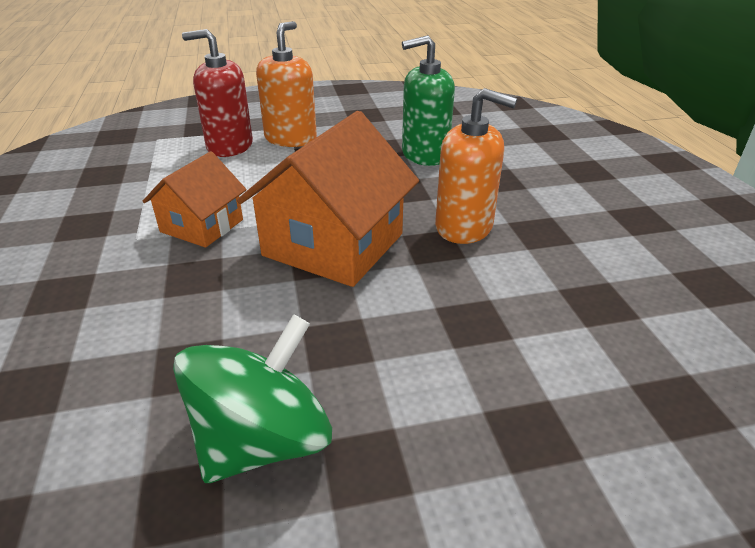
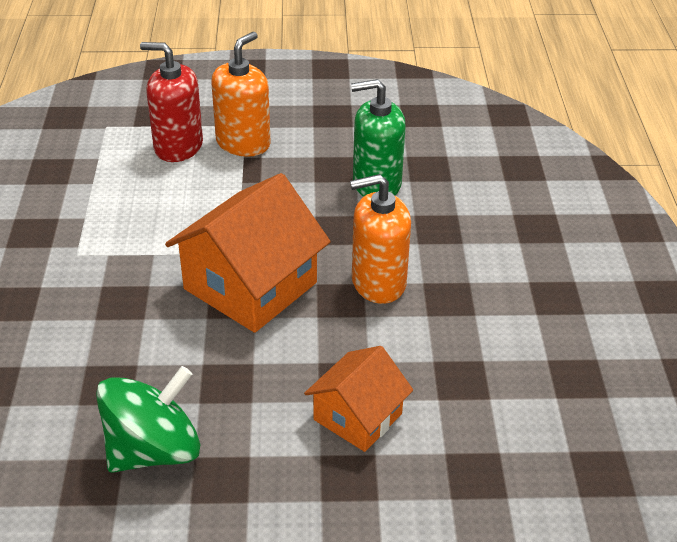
camera: 10 degrees right, 5 degrees up
orange house [142,151,247,248] -> orange house moved to [304,346,413,452]
orange soap dispenser [435,88,517,244] -> orange soap dispenser turned 135 degrees clockwise [350,174,411,304]

